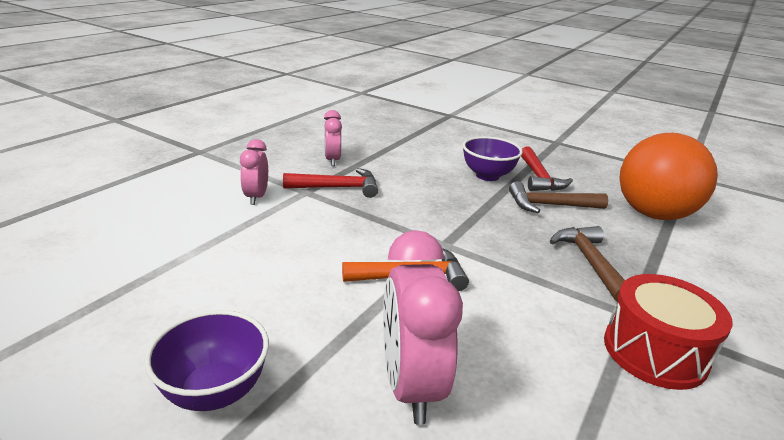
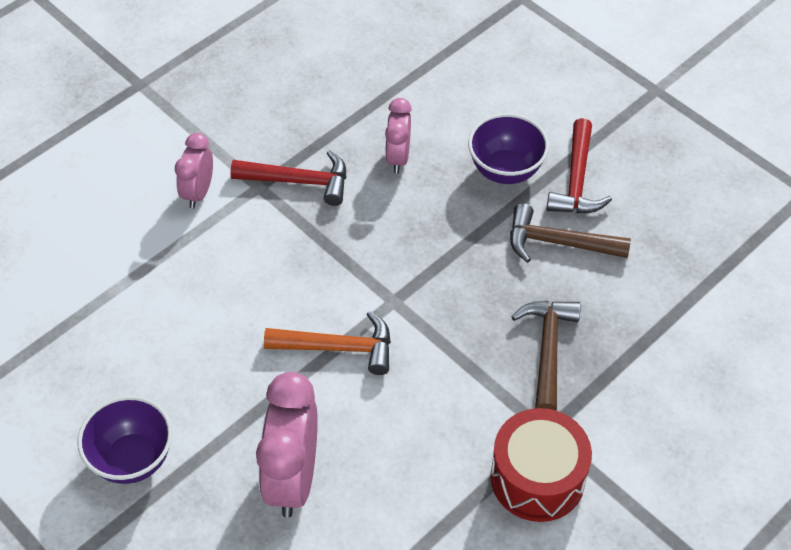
camera: 15 degrees right, 25 degrees up
pink clock [324,110,342,166] -> pink clock moved to [385,98,412,173]
orange ball [620,133,718,220] -> none

